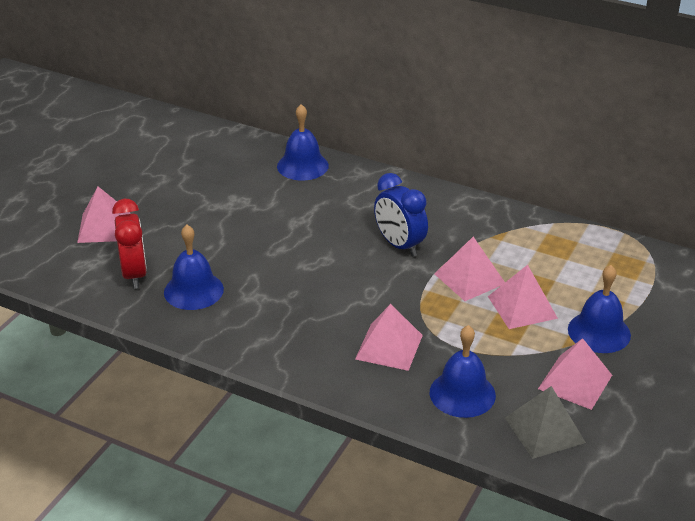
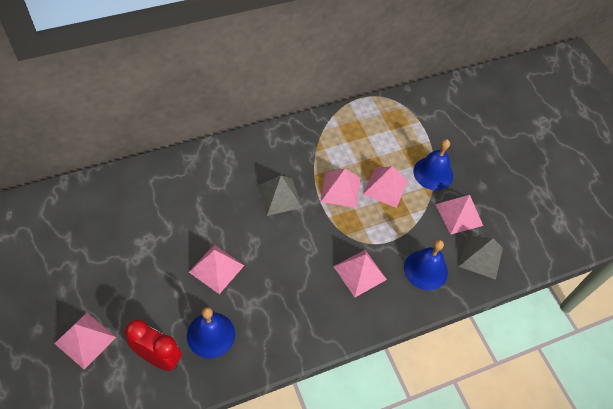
camera: 55 degrees left, 20 degrees up
blue bell [277,104,329,181] -> none
blue clock [374,173,428,257] -> grey pyramid [258,175,302,216]
none -> pink pyramid [189,245,244,294]

